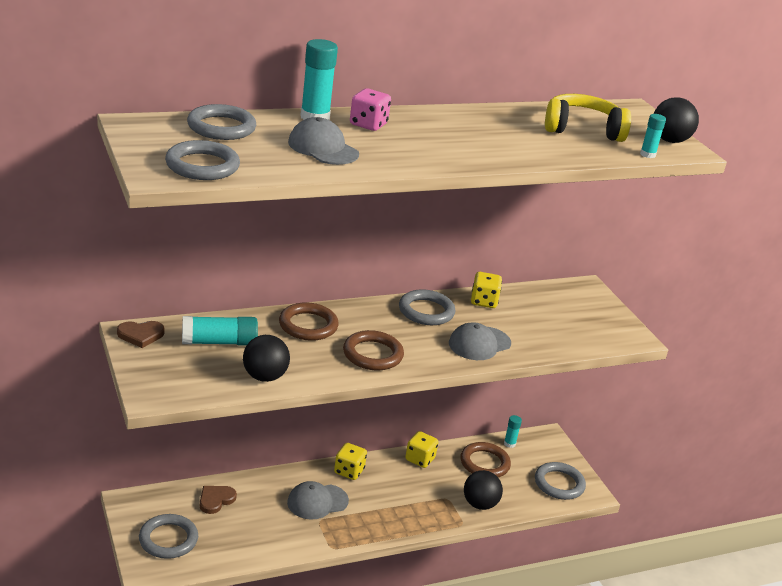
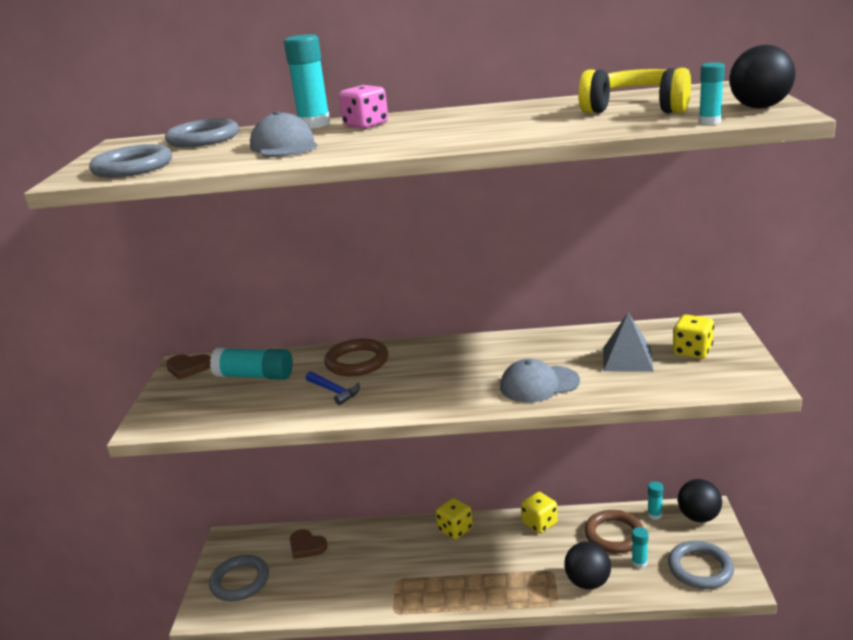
camera: 30 degrees right, 5 degrees down
brown heart [200,486,237,514] -> brown heart turned 120 degrees counterclockwise [290,529,328,559]
black ball [243,335,290,382] -> black ball moved to [678,479,722,522]
grey cap [287,481,349,520] -> none
brown ring [343,330,404,370] -> none
grey ring [399,289,456,325] -> none
yellow dice [471,272,502,308] -> yellow dice moved to [673,315,714,359]
none -> blue hammer [306,371,360,405]
none -> grey pyramid [603,313,654,372]
none -> turquoise glue stick [632,527,649,568]

